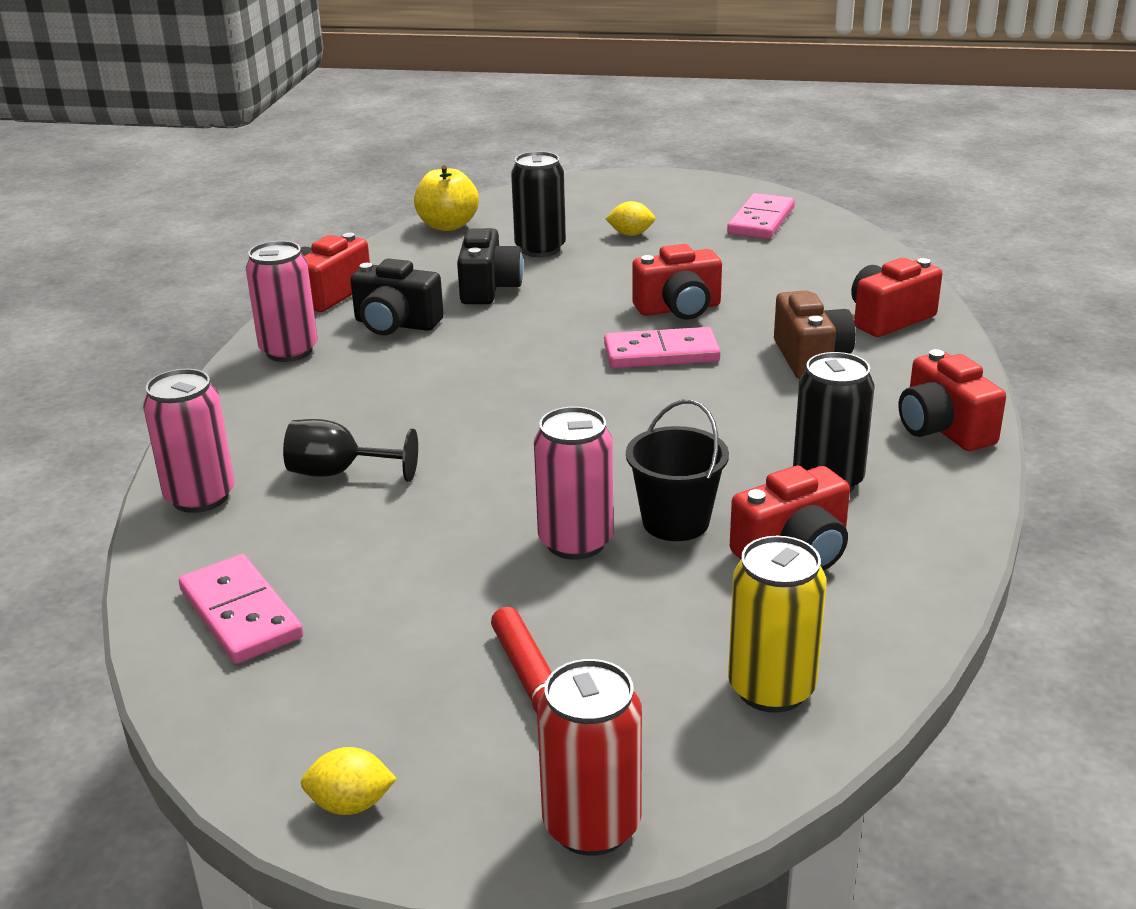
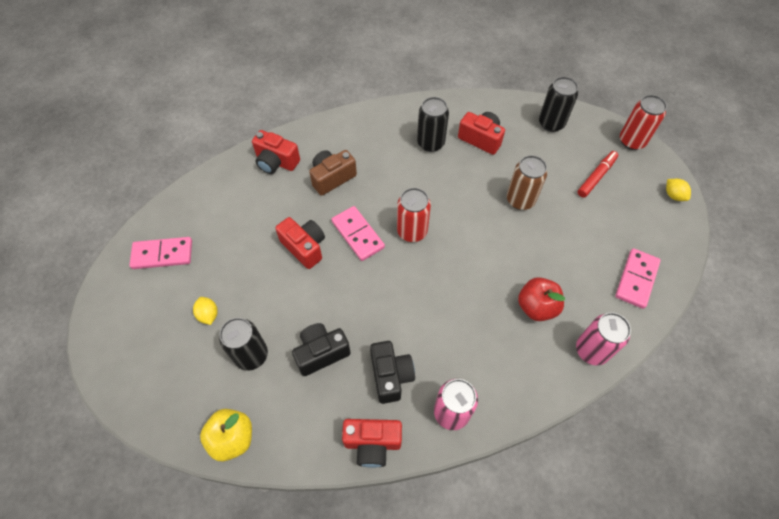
camera: 120 degrees left, 30 degrees up
black goblet [283,419,418,482] -> red apple [518,277,565,321]
pink can [534,406,613,560] -> brown can [507,155,547,210]
black bucket [626,400,729,541] -> none
yellow can [728,536,827,713] -> black can [539,77,578,132]
red camera [898,349,1006,451] -> none
none -> red can [397,188,431,242]

